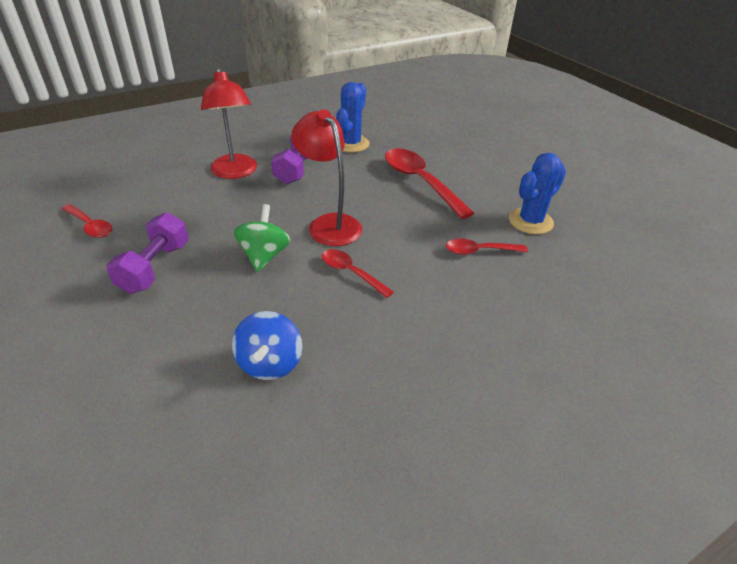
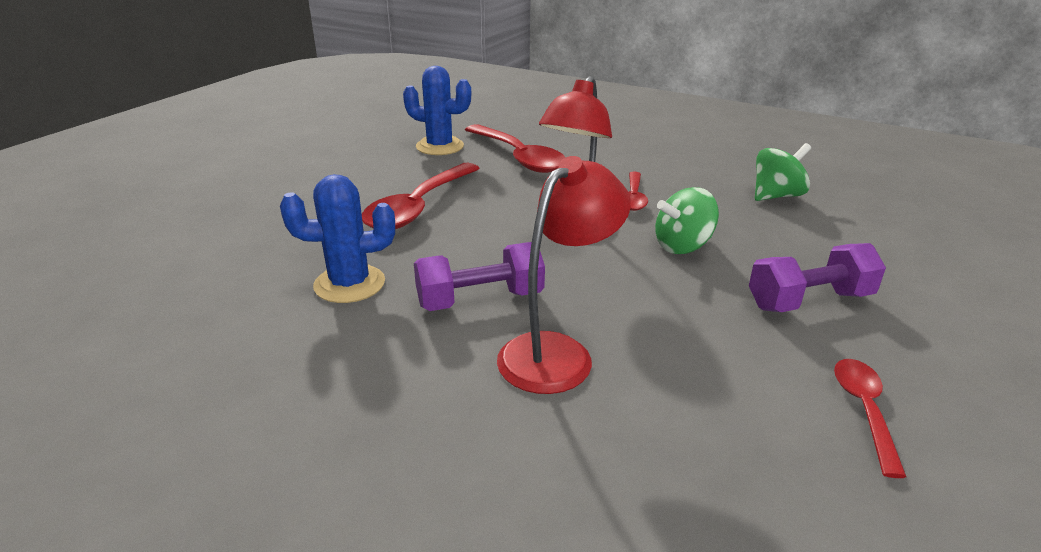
camera: 120 degrees left, 10 degrees down
blue spinning top [232,311,302,380] -> green spinning top [755,143,811,201]
red spoon [446,238,528,255] -> red spoon [465,124,566,173], size x1.81

